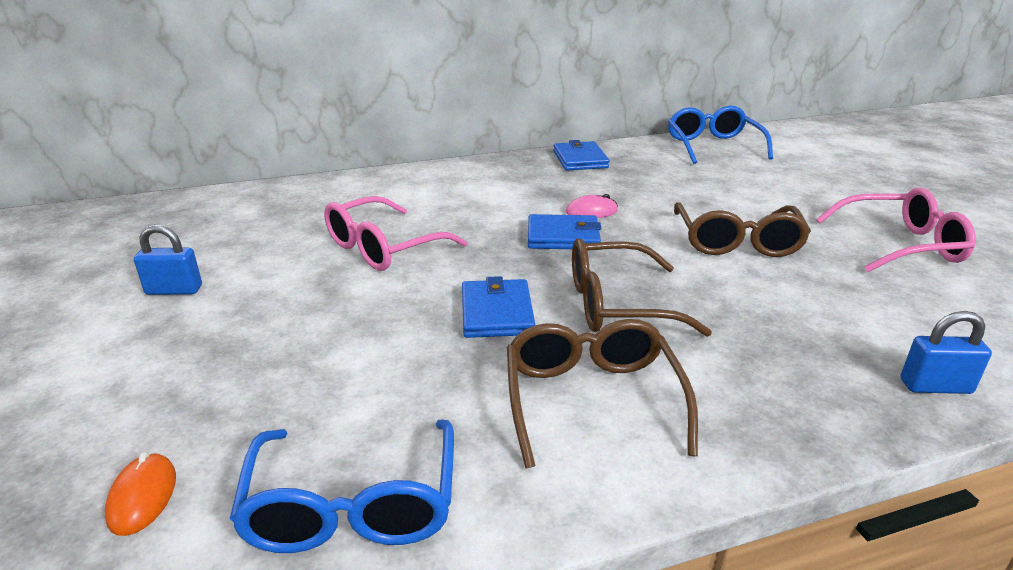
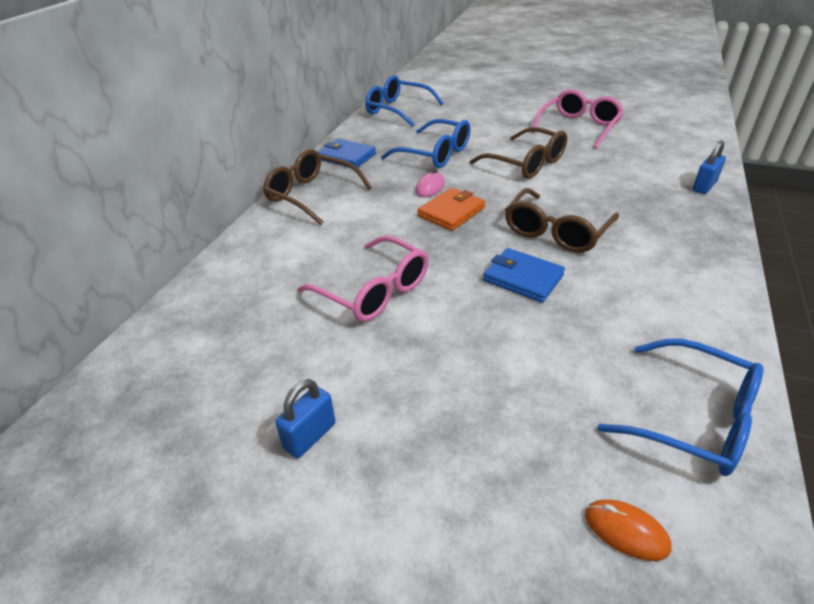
camera: 50 degrees left, 10 degrees up
pink glasses [324,196,468,271] -> pink glasses turned 45 degrees counterclockwise [297,236,429,322]
brown glasses [507,319,698,469] -> brown glasses moved to [263,149,372,225]
blue wallet [528,214,602,249] -> orange wallet [417,188,485,231]
none -> blue glasses [381,119,471,168]

